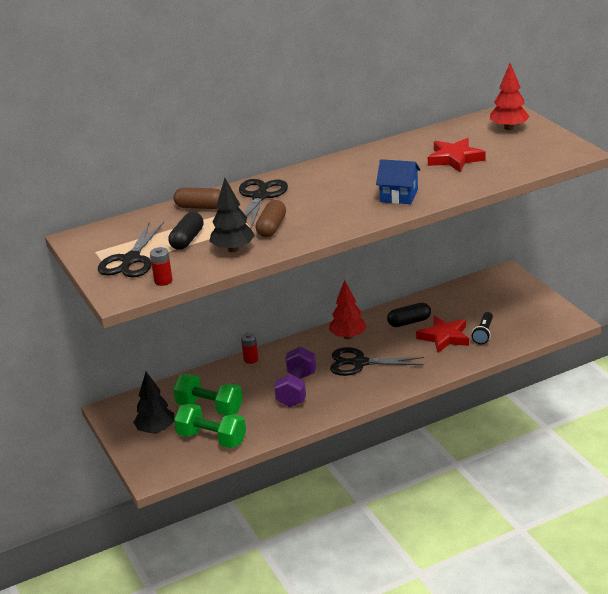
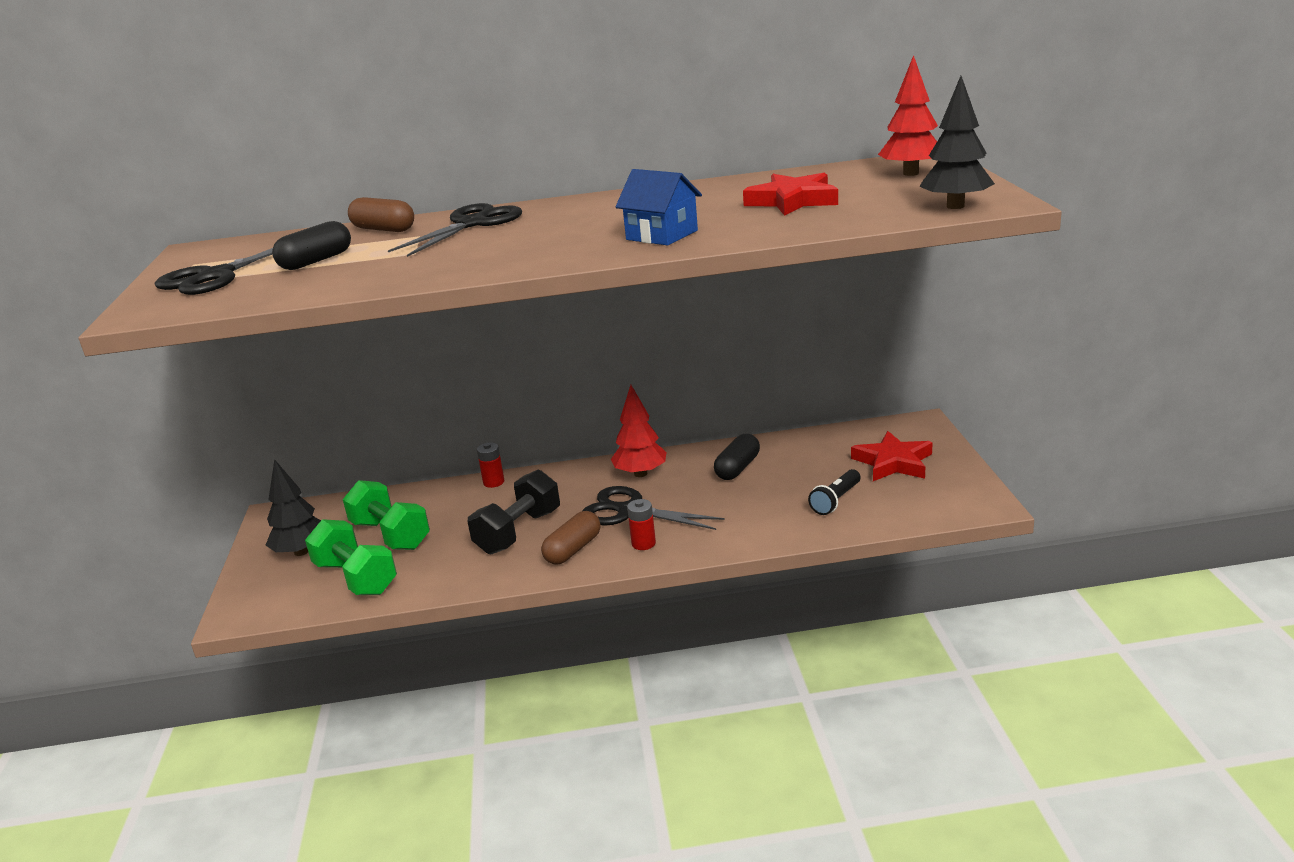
camera: 20 degrees right, 5 degrees down
red battery [150,247,173,286] -> red battery moved to [627,499,656,550]
black tree [209,178,255,252] -> black tree moved to [919,76,995,209]
brown capsule [255,200,286,237] -> brown capsule moved to [541,511,601,565]
purple dumbbell [274,347,316,407] -> black dumbbell [468,470,560,554]
black capsule [387,303,431,327] -> black capsule turned 60 degrees counterclockwise [714,434,760,480]
red star [416,316,469,353] -> red star moved to [851,431,933,481]

